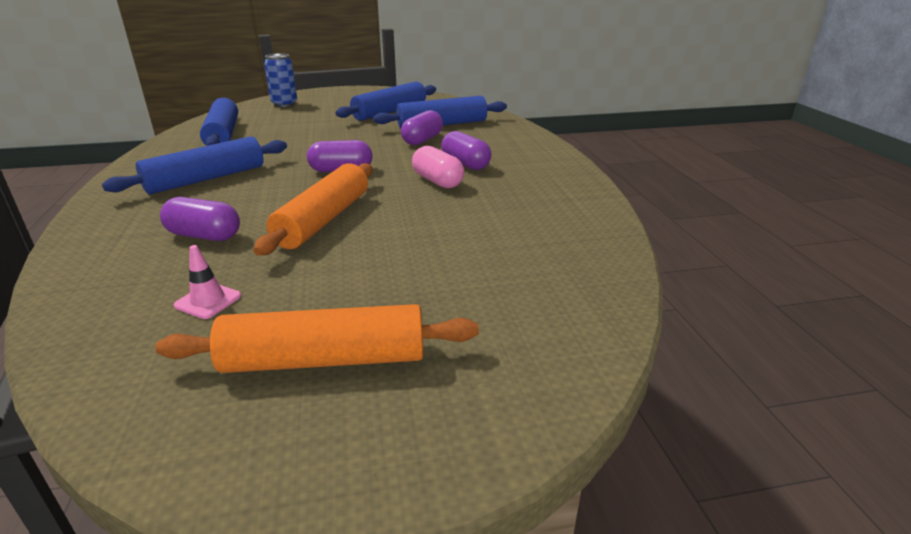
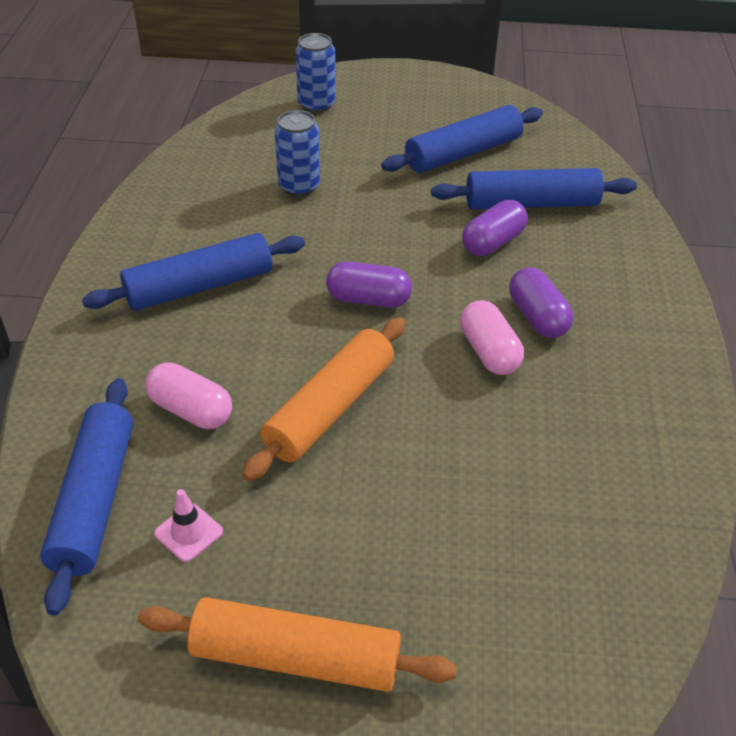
camera: 15 degrees right, 15 degrees up
purple capsule [160,197,240,241] -> pink capsule [145,362,232,429]
blue rolling pin [200,98,238,146] -> blue rolling pin moved to [40,378,133,616]
none -> blue can [275,110,320,197]

